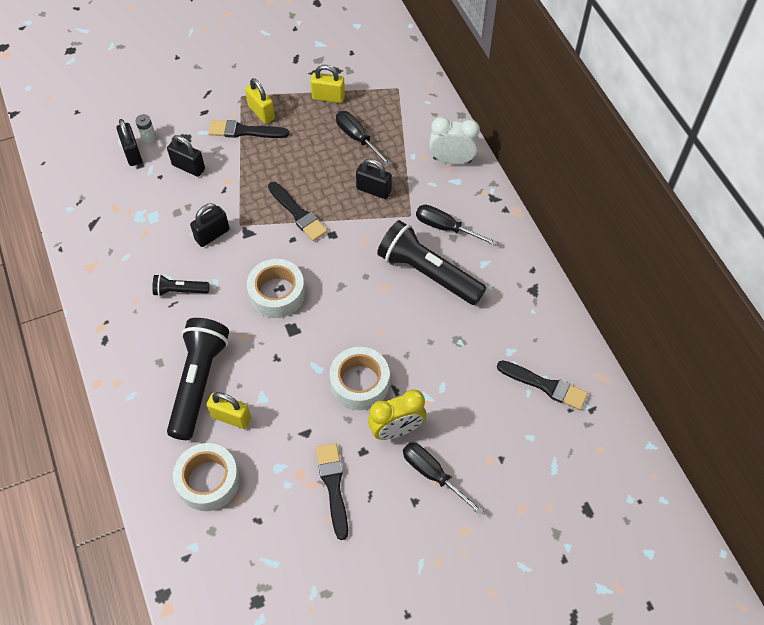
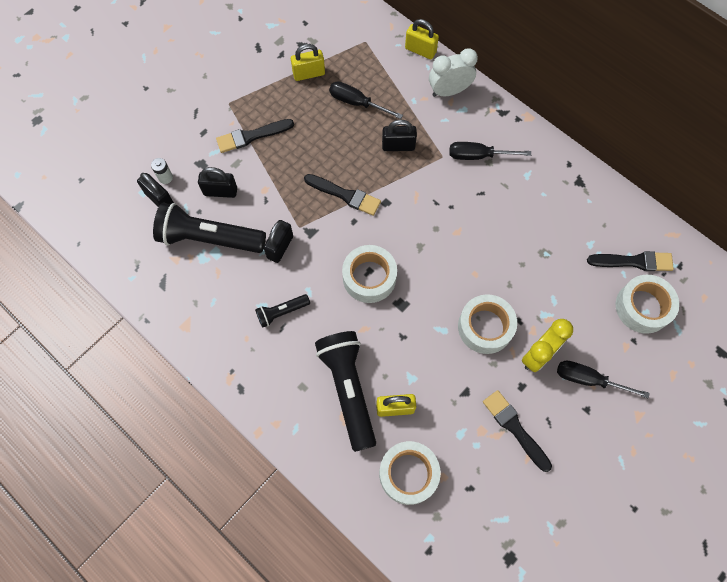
camera: 25 degrees left, 10 degrees up
yellow padlock [245,78,275,124] -> yellow padlock moved to [405,19,439,59]
black flashlight [377,220,486,305] -> black flashlight moved to [153,202,266,253]
none -> white tape [616,275,679,334]

